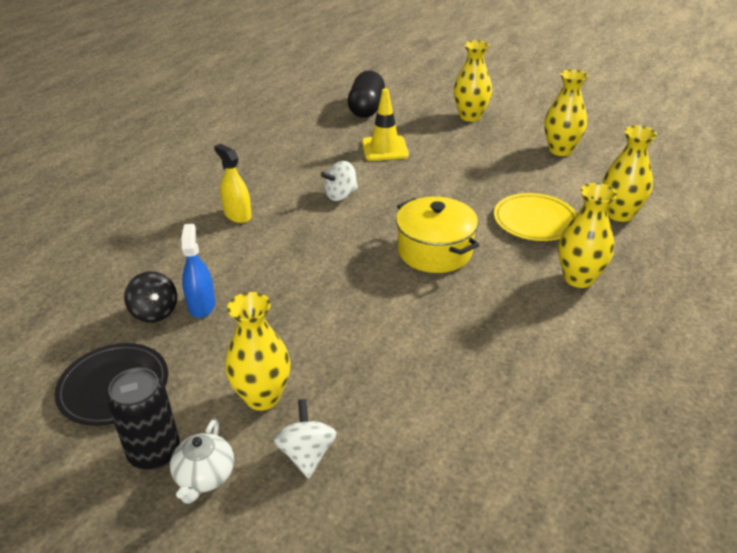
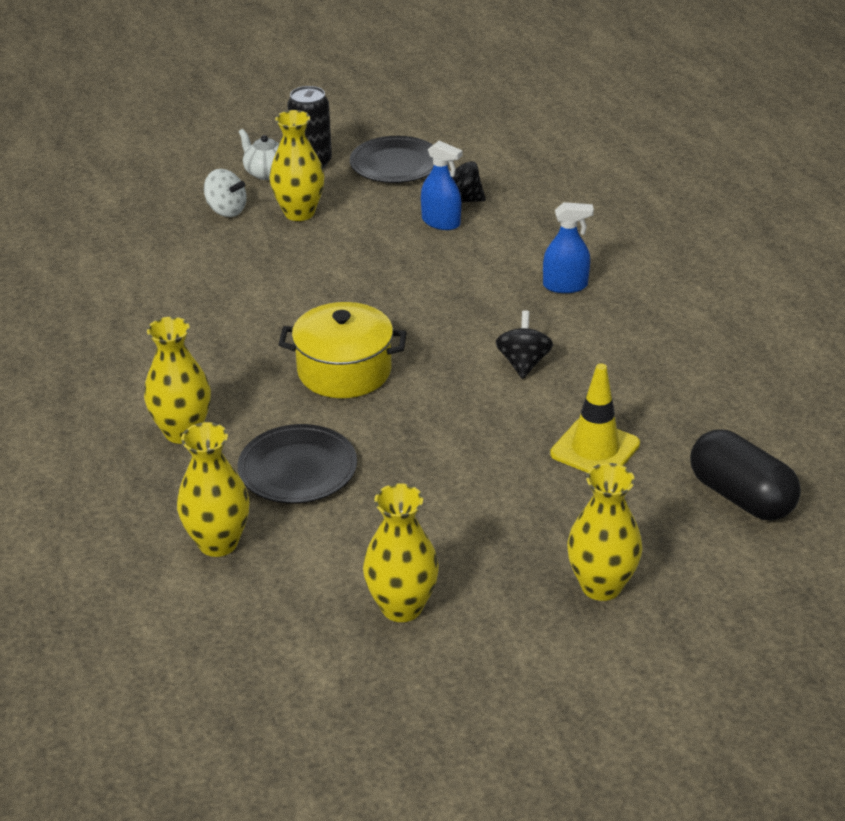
camera: 130 degrees right, 0 degrees up
yellow spray bottle [214,144,252,223] -> blue spray bottle [543,202,594,293]
white spinning top [321,161,358,201] -> black spinning top [496,310,553,379]
yellow plate [494,193,577,241] -> black plate [238,424,357,504]

